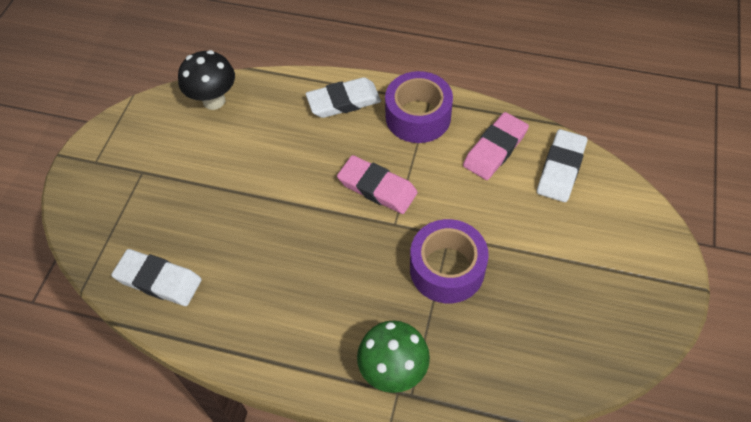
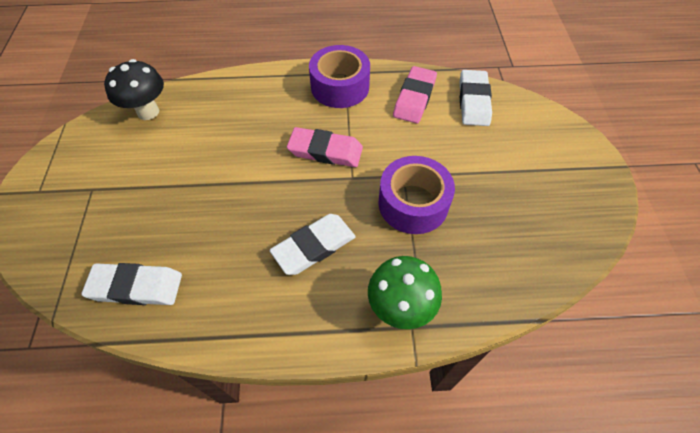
camera: 20 degrees left, 0 degrees up
white eraser [306,77,381,118] -> white eraser moved to [269,214,356,275]

